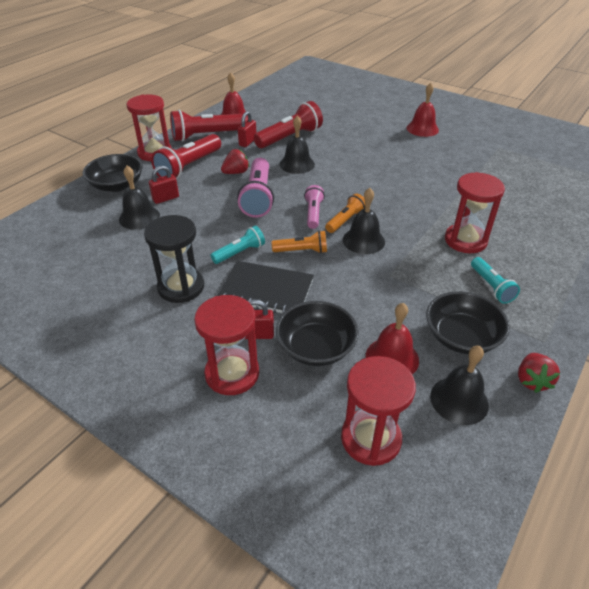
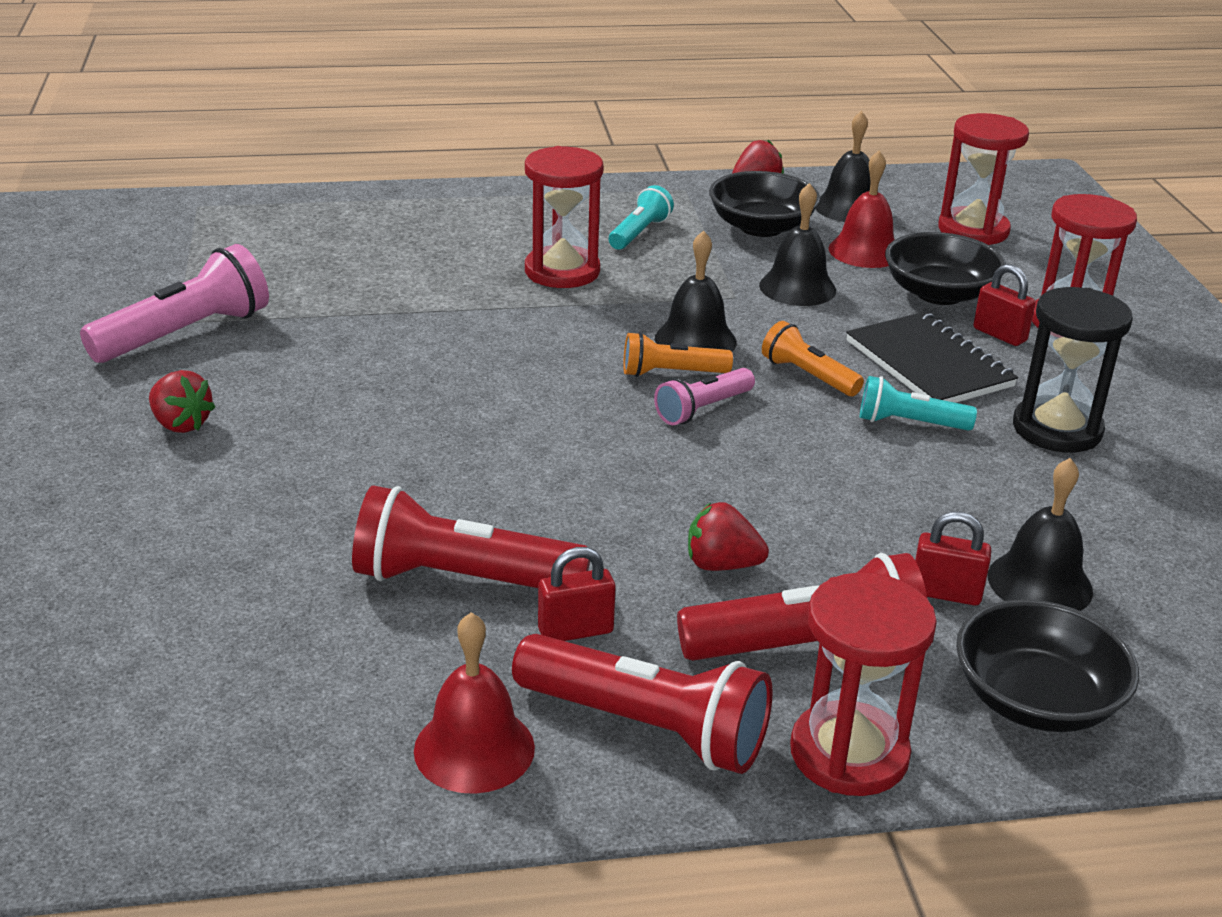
camera: 135 degrees left, 10 degrees down
pink flashlight [237,158,274,218] -> pink flashlight moved to [80,244,269,363]
black bell [280,115,315,174] -> black bell moved to [759,183,836,306]
red bell [406,83,439,137] -> red strawberry [149,370,215,433]

